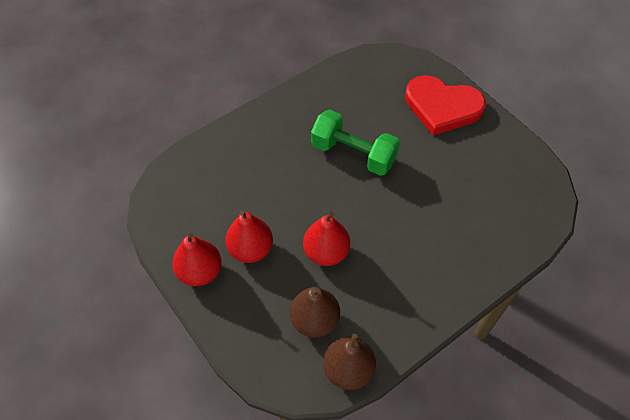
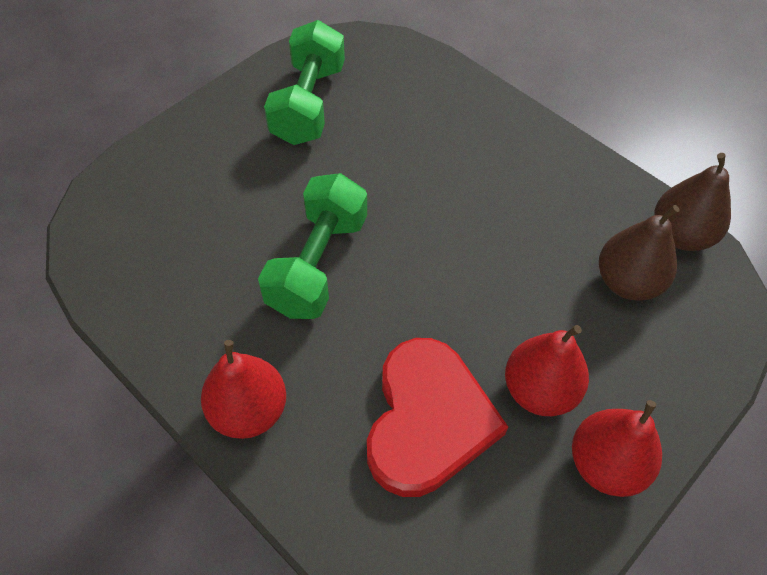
camera: 100 degrees left, 0 degrees up
red pear [303,212,350,266] -> red pear moved to [201,340,286,439]
red heart [405,75,486,135] -> red heart moved to [367,338,508,497]
none -> green dumbbell [264,20,345,145]

